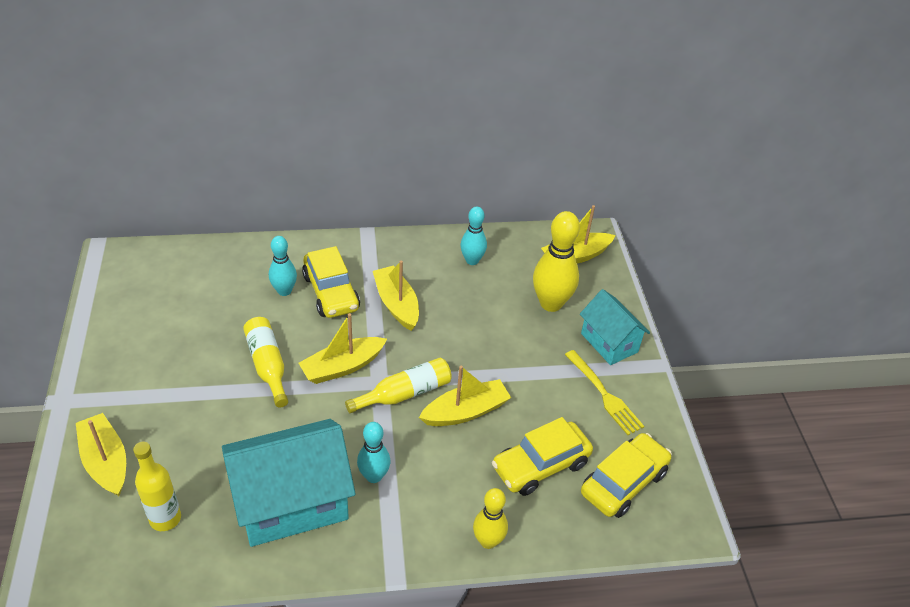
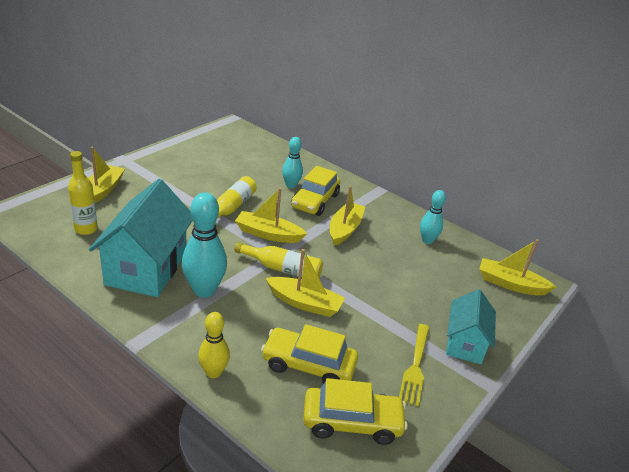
camera: 45 degrees right, 10 degrees down
turquoise house [222,419,356,547] -> turquoise house turned 75 degrees clockwise [89,179,193,297]
turquoise bowling pin [357,422,390,483] -> turquoise bowling pin [182,192,227,298], size x1.64
yellow bowling pin [533,211,580,312] -> none

